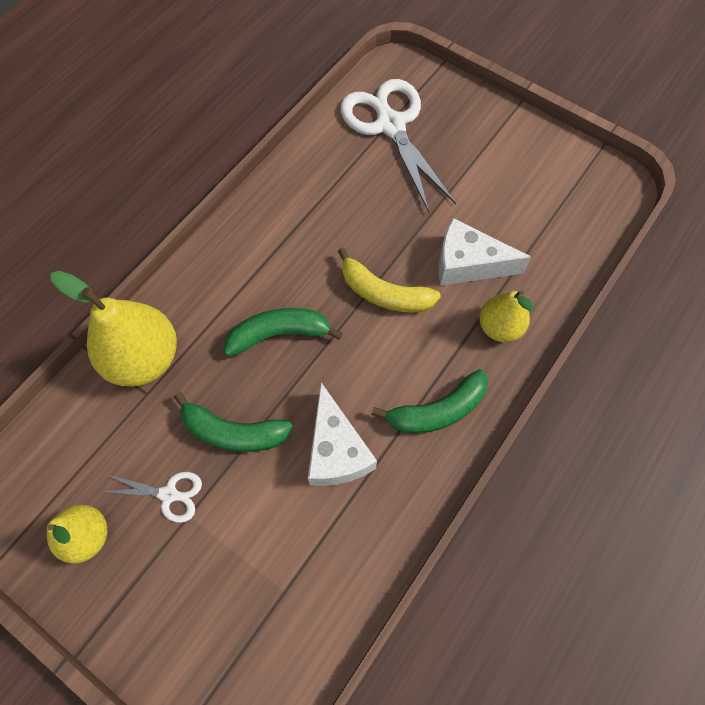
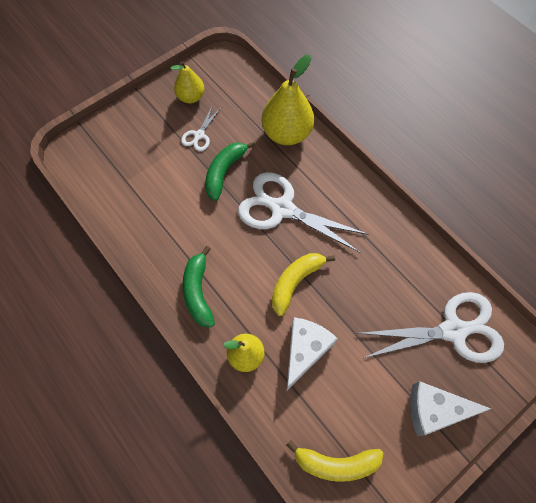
camera: 105 degrees right, 0 degrees up
green banana [224,308,343,356] -> white scissors [238,172,369,253]
white cheese [308,383,377,486] -> white cheese moved to [410,381,491,436]
none -> yellow banana [286,440,383,482]

